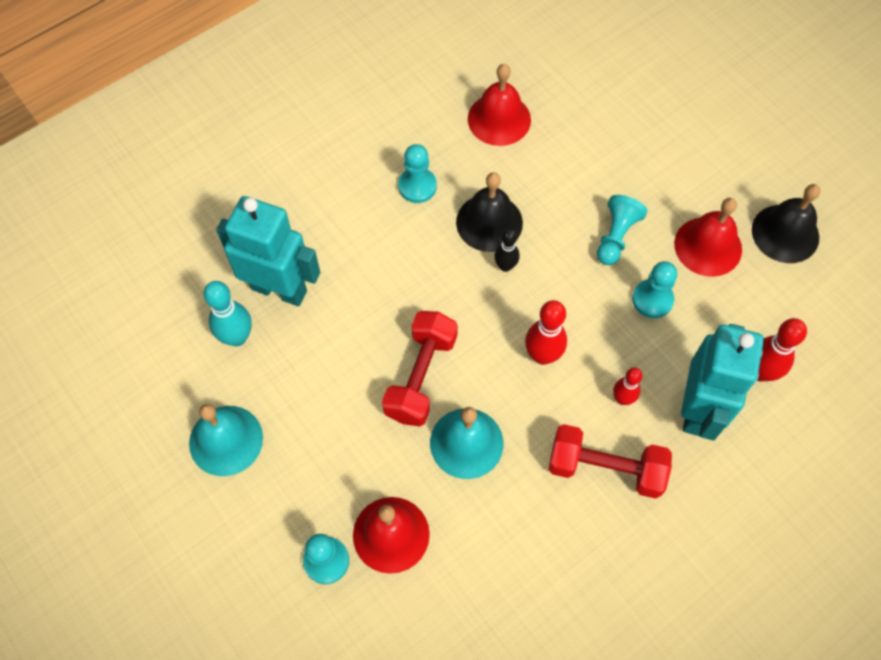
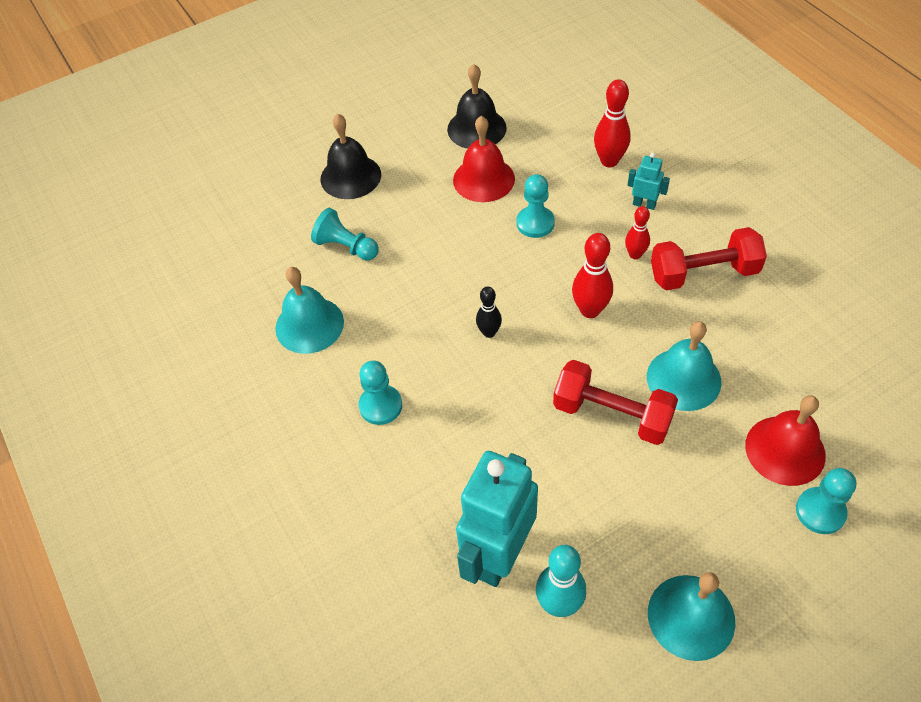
camera: 80 degrees left, 10 degrees down
black bell [456,172,523,252] -> black bell moved to [320,114,381,199]
red bell [468,64,531,146] -> turquoise bell [275,267,344,354]
red dumbbell [549,424,672,499] -> red dumbbell turned 60 degrees clockwise [651,227,767,290]
turquoise pawn [597,195,648,265] -> turquoise pawn moved to [311,208,379,260]
turquoise robot [681,324,764,440] -> turquoise robot [627,153,670,210], size x0.44

